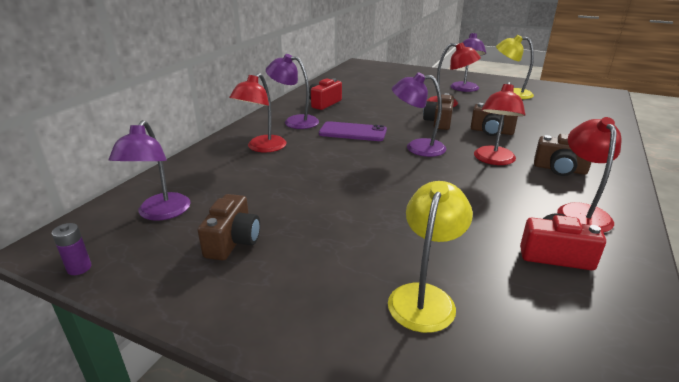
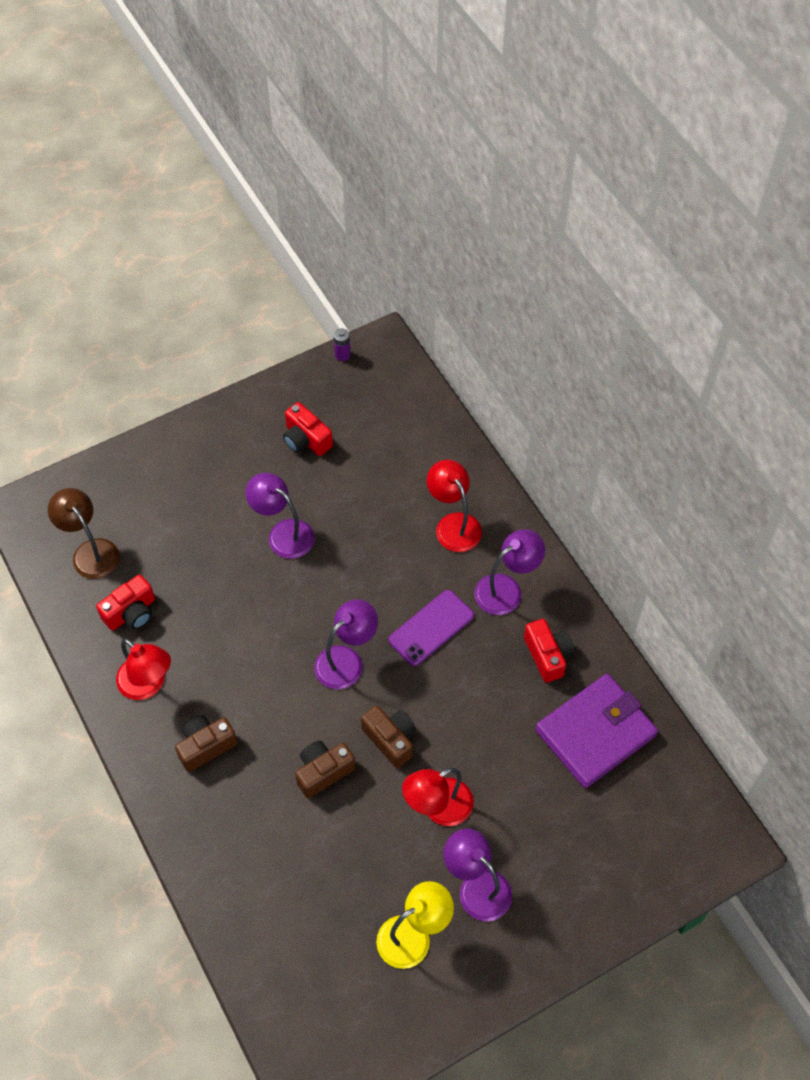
camera: 125 degrees right, 30 degrees up
purple lamp [109,120,191,221] -> purple lamp moved to [245,473,315,559]
brown camera [198,194,260,260] -> red camera [283,402,333,456]
yellow lamp [388,181,473,333] -> none
red lamp [474,82,525,165] -> none
none -> brown lamp [48,488,119,579]
none -> purple wallet [535,674,658,788]

